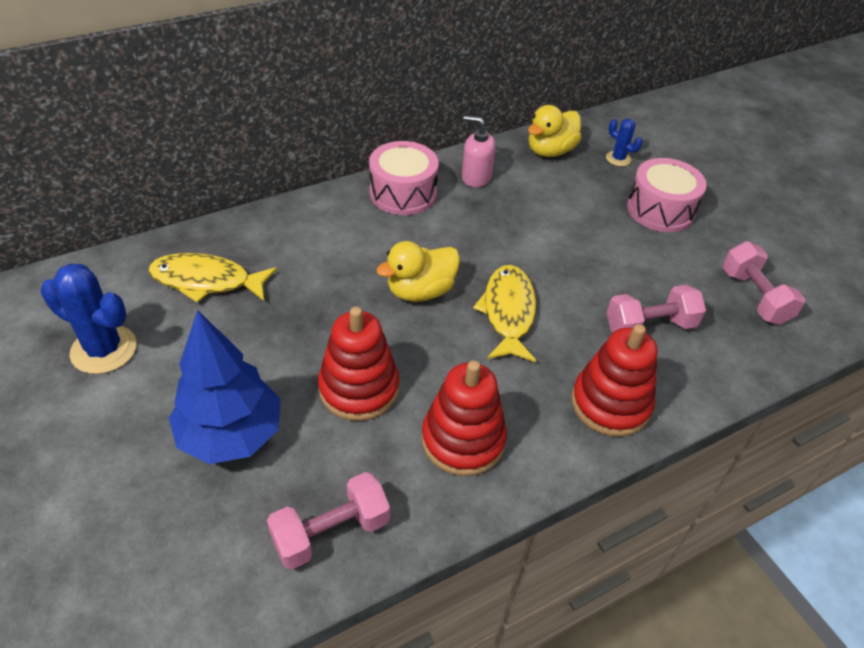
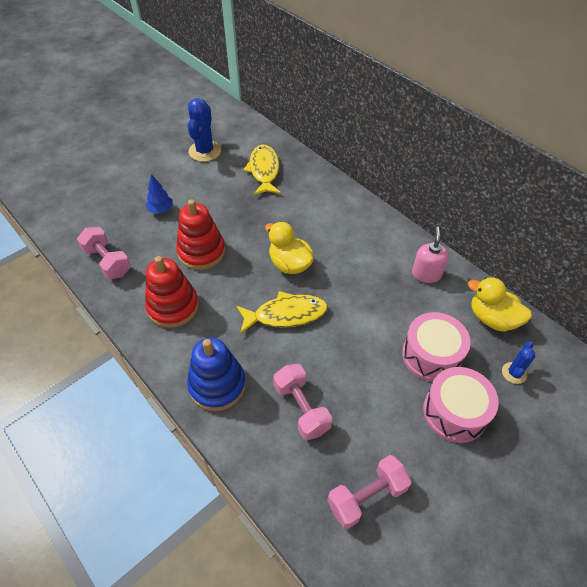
camera: 80 degrees right, 5 degrees up
blue tree [169,310,281,464] -> blue tree [146,174,173,214], size x0.48
pink drum [369,141,439,215] -> pink drum moved to [402,312,471,382]
red stacking toy [571,324,658,437] -> blue stacking toy [187,337,246,411]

